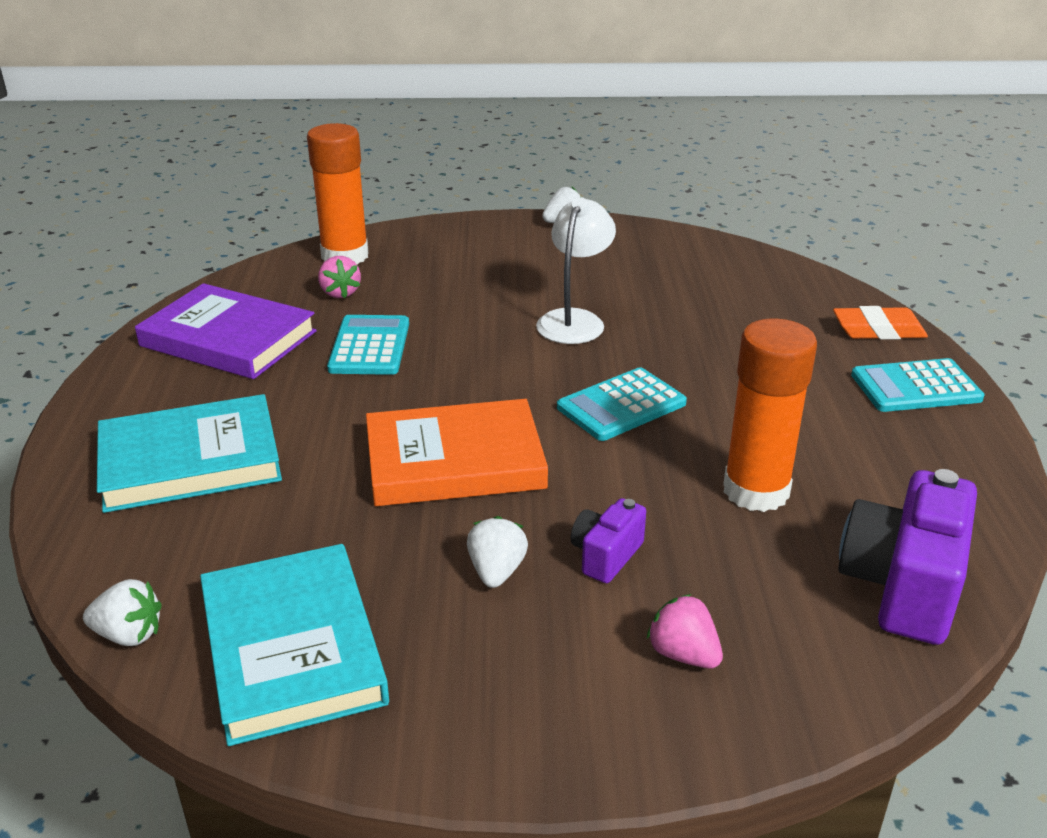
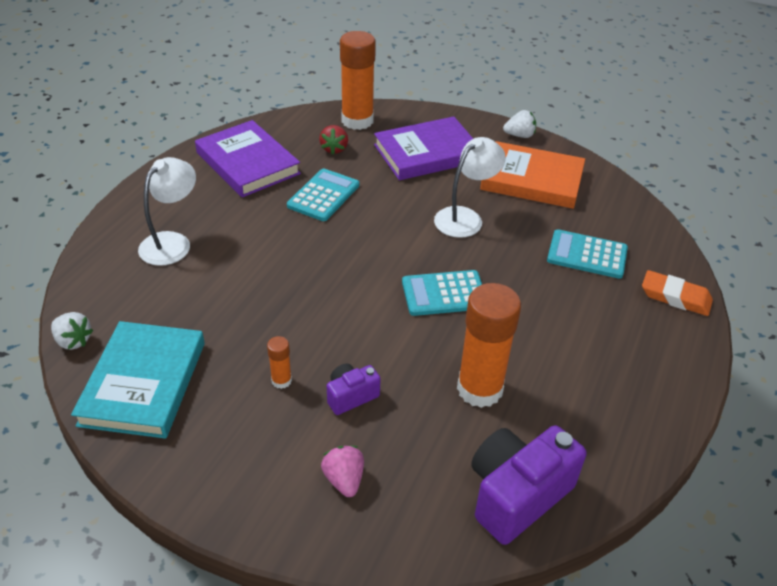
camera: 25 degrees right, 10 degrees up
turquoise book [97,394,282,513] -> white lamp [138,157,196,266]
pink strawberry [318,256,361,298] -> red strawberry [319,125,348,154]
orange book [366,399,548,506] -> orange book moved to [480,141,585,209]
white strawberry [467,516,528,588] -> orange glue stick [267,336,292,389]
turquoise calculator [851,358,985,412] -> turquoise calculator moved to [547,229,628,279]
none -> purple book [374,116,473,180]

